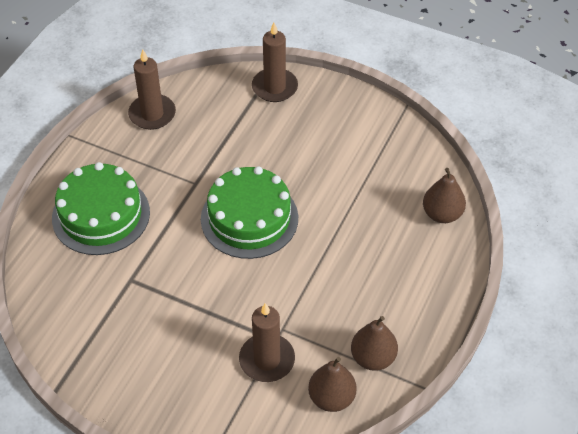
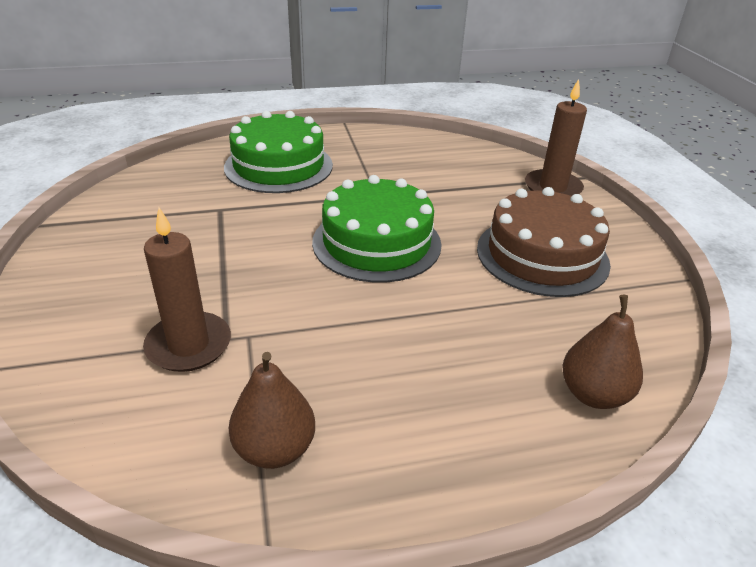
camera: 50 degrees right, 15 degrees down
brown candle [128,49,176,130] -> none
brown pear [308,357,357,412] -> none
none -> brown cake [477,187,611,297]

